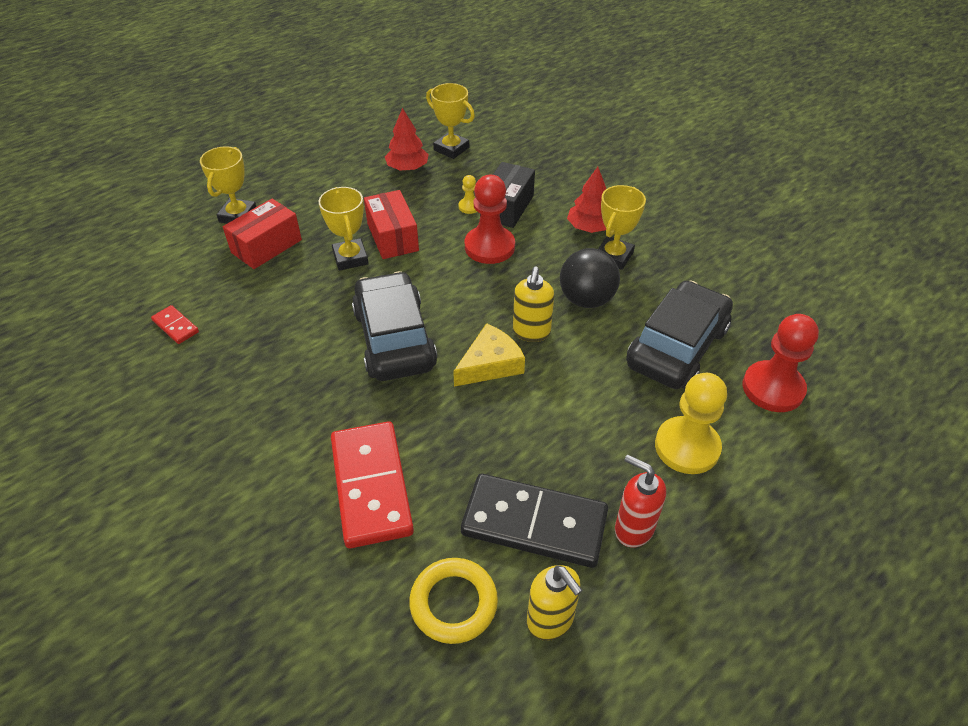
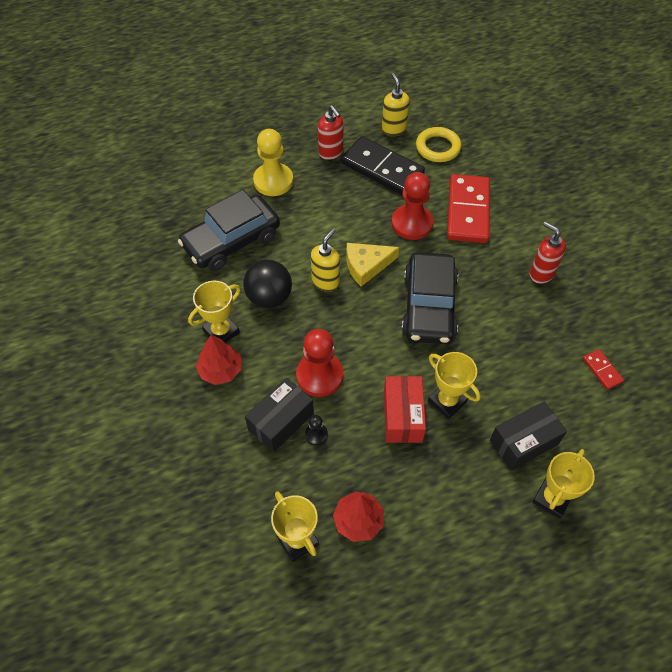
camera: 160 degrees left, 10 degrees up
red box [223,199,302,269] -> black box [490,402,567,470]
yellow trophy [318,187,369,271] -> yellow trophy turned 45 degrees counterclockwise [428,352,481,419]
yellow pawn [458,175,477,214] -> black pawn [305,415,328,445]
red pawn [743,314,819,412] -> red pawn moved to [391,172,433,240]
none -> red soap dispenser [530,222,566,284]

